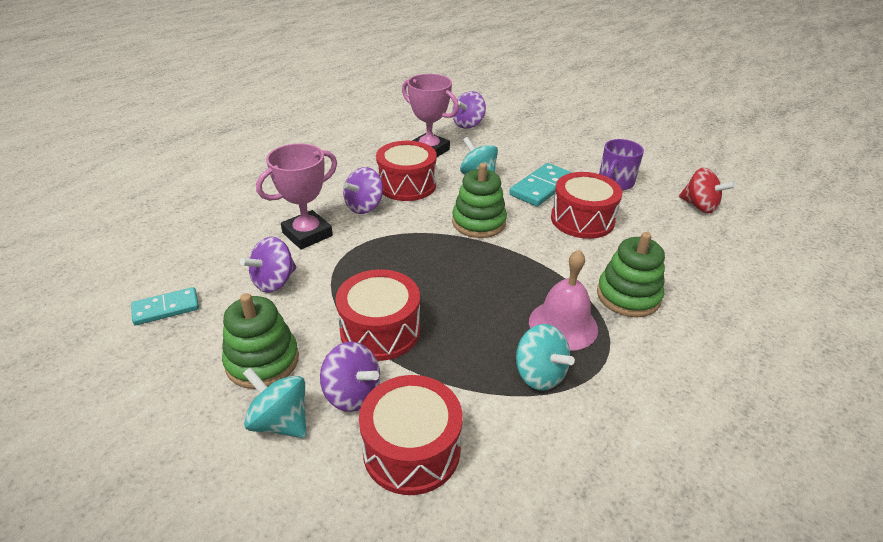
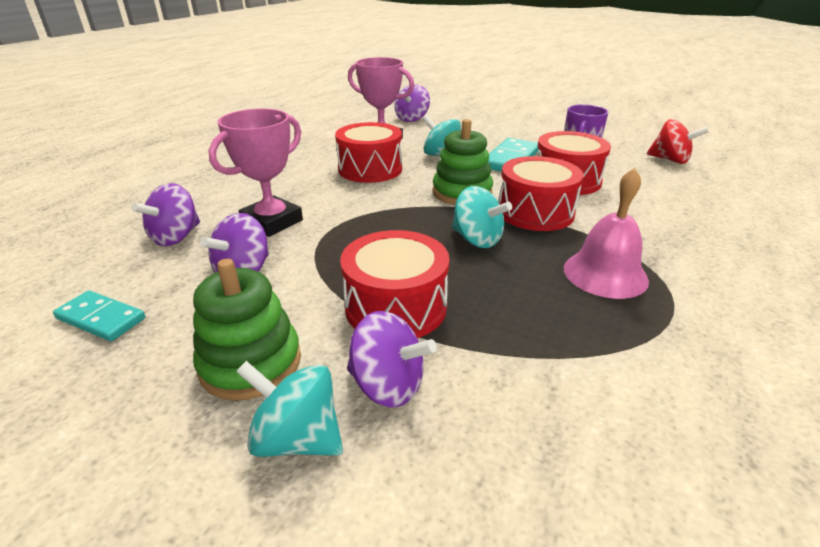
camera: 10 degrees left, 5 degrees down
turquoise domino [131,287,199,326] -> turquoise domino turned 60 degrees clockwise [53,291,145,341]
purple spinning top [343,167,383,214] -> purple spinning top moved to [131,183,200,246]
red drum [359,375,463,495] -> red drum moved to [498,156,584,231]
turquoise spinning top [516,324,575,391] -> turquoise spinning top moved to [452,186,512,248]
green stacking toy [597,232,665,317] -> none

